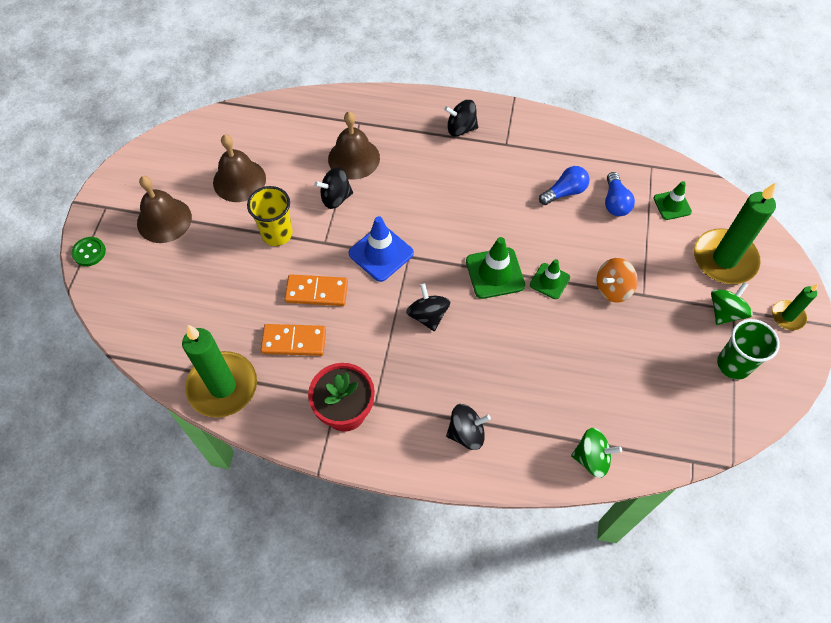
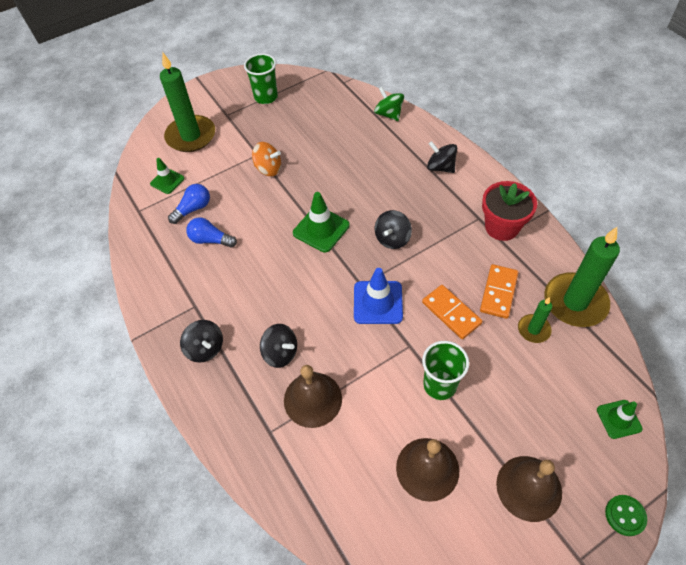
camera: 130 degrees left, 5 degrees down
yellow cup [247,186,293,246] -> green cup [422,341,469,400]
orange domino [261,324,326,356] -> orange domino turned 60 degrees clockwise [480,264,519,319]
black spinning top [315,167,353,209] -> black spinning top moved to [260,324,297,368]
green traffic cone [530,259,570,299] -> green traffic cone moved to [597,400,643,439]
green spinning top [711,282,753,325] -> none
green candle [772,284,818,330] -> green candle moved to [518,297,552,343]

